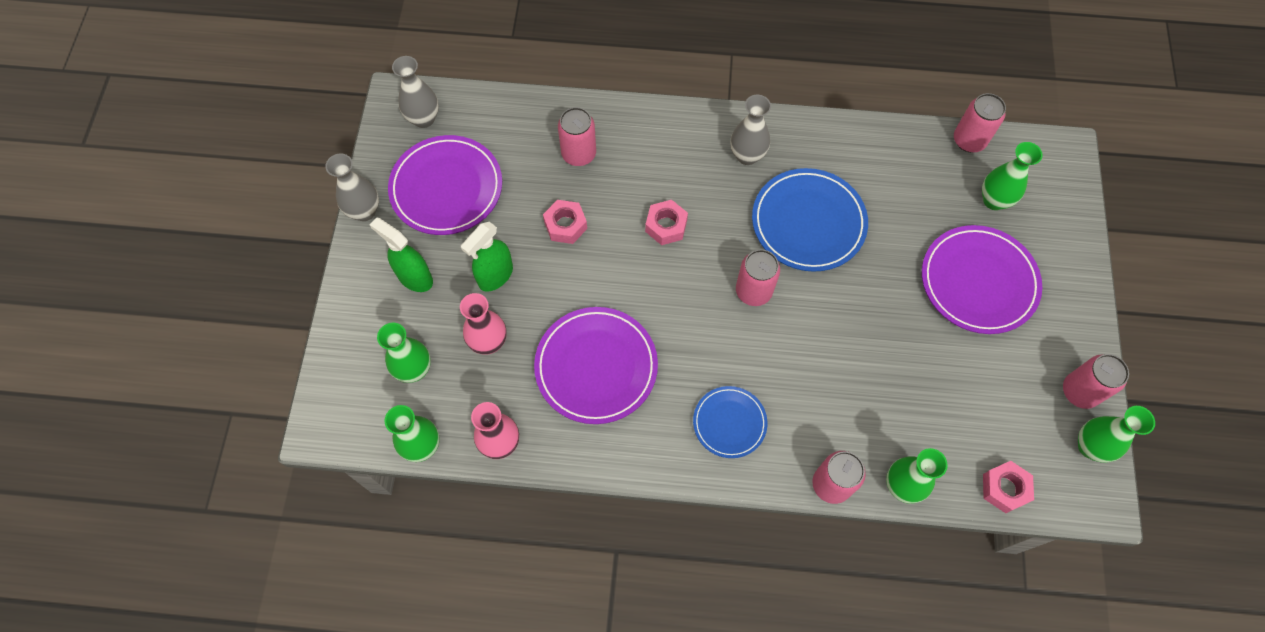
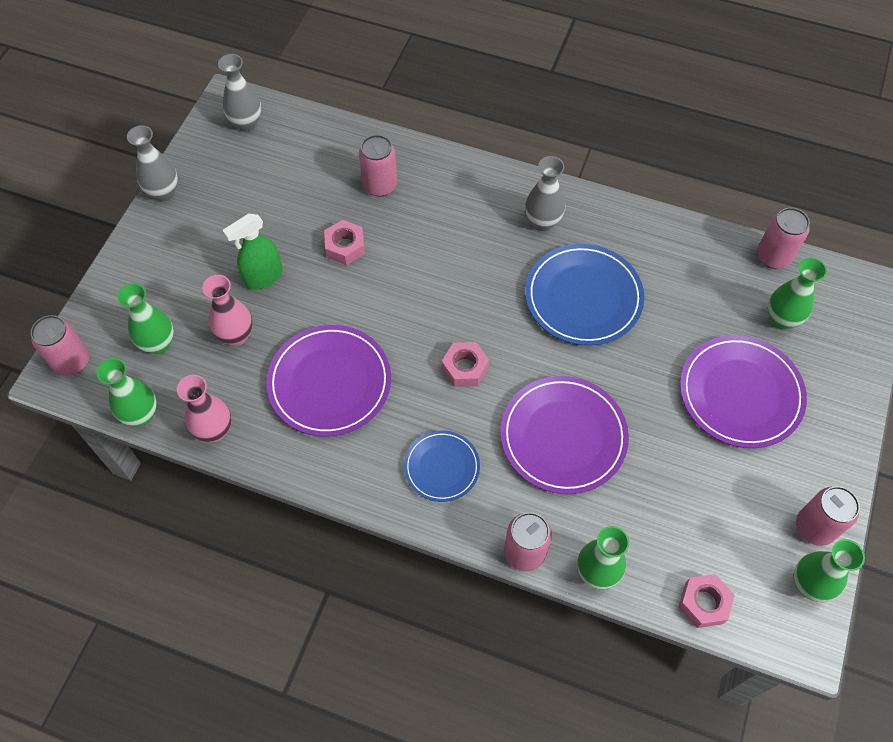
camera: 15 degrees right, 5 degrees down
green spray bottle [370,217,433,292] -> none
purple plate [388,135,502,235] -> purple plate moved to [500,376,629,494]
pink nut [645,200,688,245] -> pink nut moved to [442,342,489,387]
pink can [736,249,780,306] -> pink can moved to [31,315,89,376]

